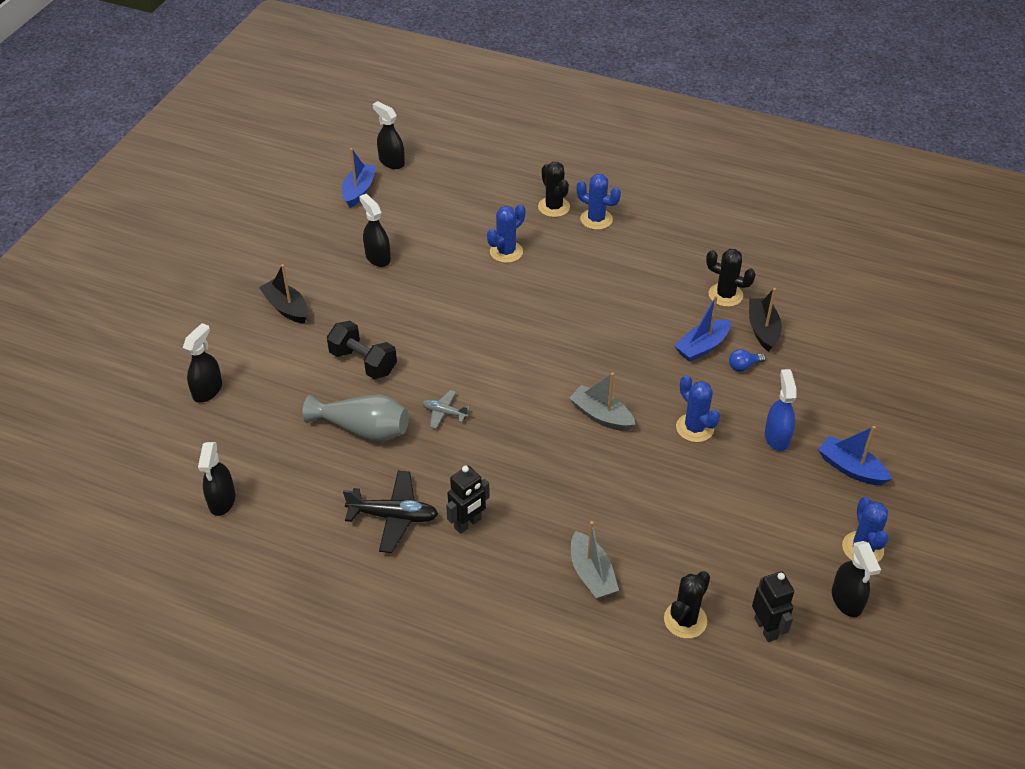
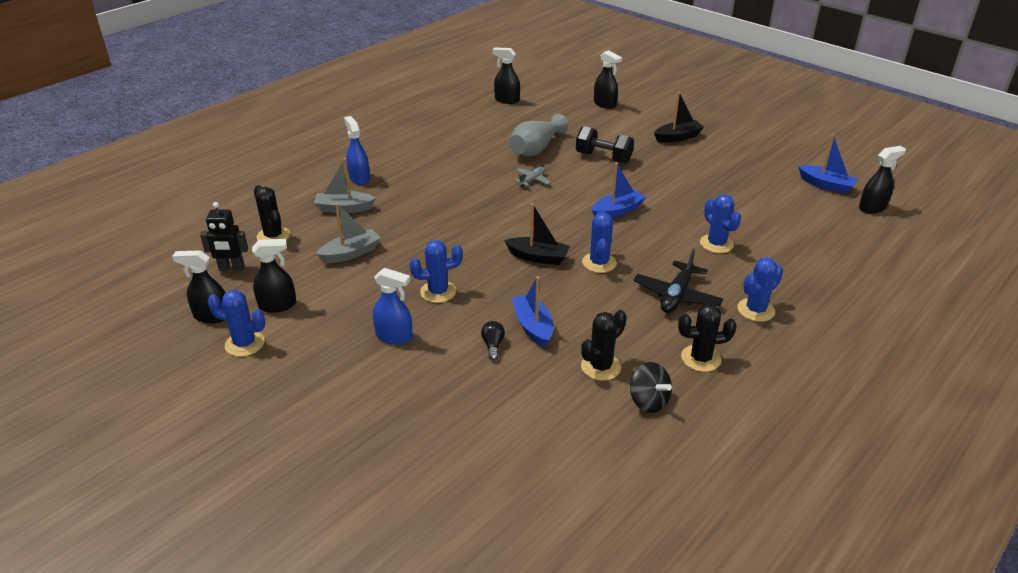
camera: 110 degrees right, 10 degrees down
black dumbbell [327,321,397,379] -> black dumbbell turned 60 degrees clockwise [576,126,634,163]
black plane [343,470,438,553] -> black plane moved to [634,248,723,313]
black spray bottle [359,194,391,267] -> black spray bottle moved to [252,239,296,313]
black robot [446,466,490,534] -> none
black cactus [538,162,570,217] -> black cactus moved to [678,304,737,372]
grey boat [569,372,636,431] -> grey boat moved to [316,203,381,263]
blue light bulb [729,349,766,371] -> black light bulb [481,321,505,361]
black boat [749,288,782,352] -> black boat moved to [504,203,570,265]
blue boat [818,426,892,485] -> blue boat moved to [592,163,646,218]
none -> blue spray bottle [344,116,370,185]
none -> blue cactus [582,209,617,273]
none -> black spinning top [630,362,672,413]

